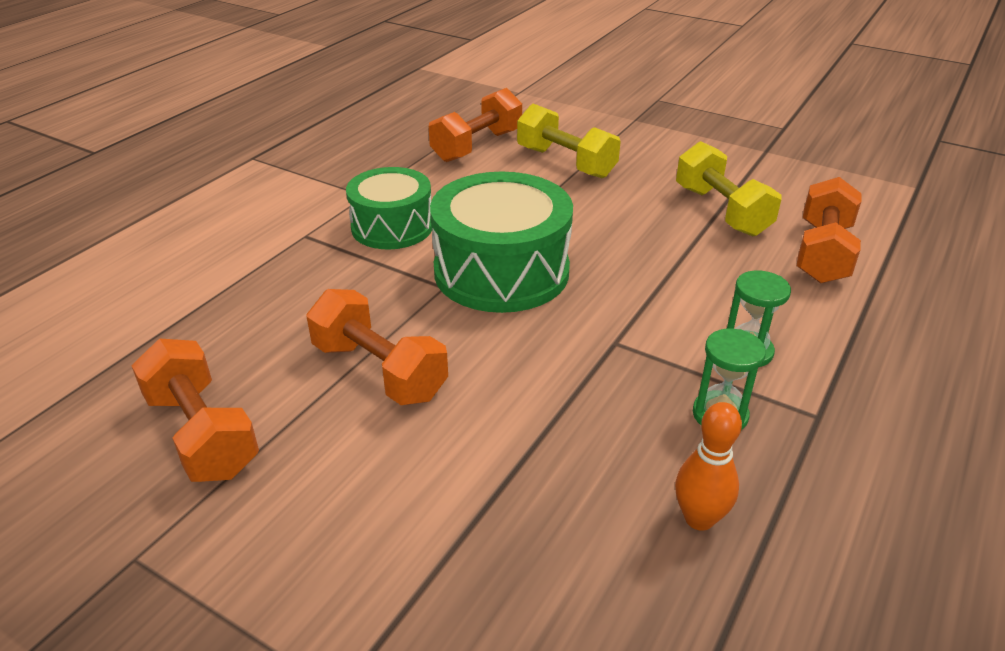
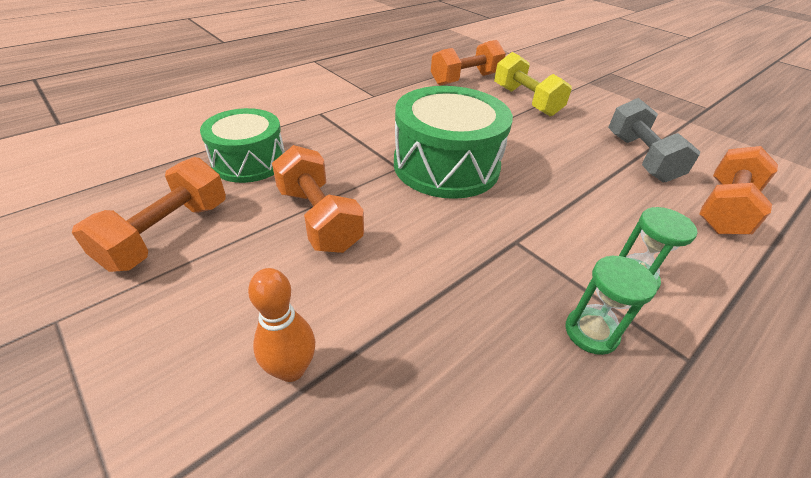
camera: 15 degrees right, 5 degrees up
orange dumbbell [131,338,259,482] -> orange dumbbell turned 45 degrees clockwise [72,157,226,272]
green drum [346,167,433,249] -> green drum moved to [200,108,285,183]
orange bowling pin [675,402,742,531] -> orange bowling pin moved to [248,268,315,382]
yellow dumbbell [676,141,782,236] -> grey dumbbell [608,98,700,182]

